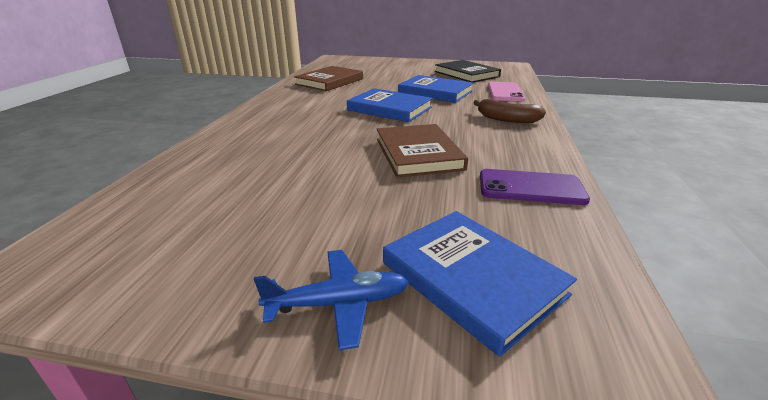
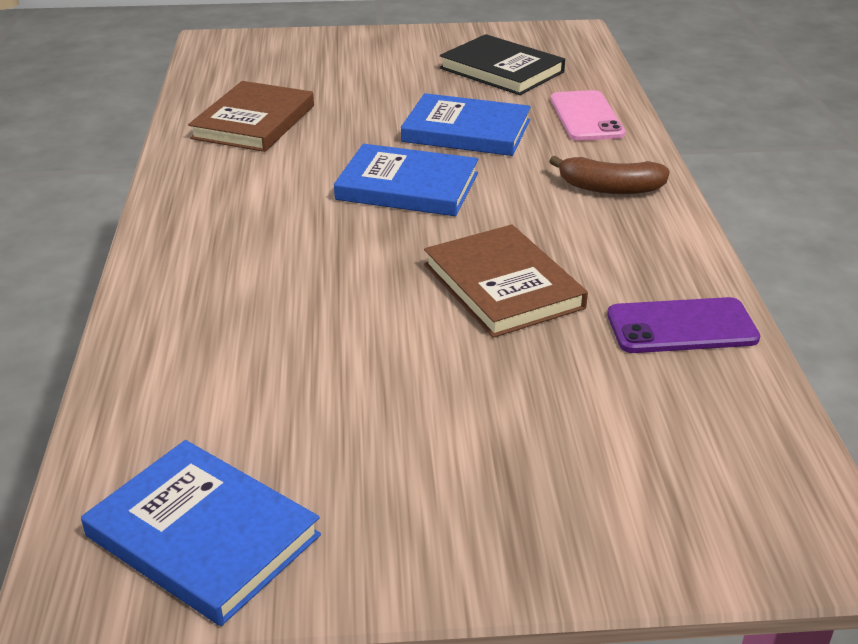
camera: 15 degrees left, 5 degrees up
blue plane [254,250,409,350] -> none
blue book [383,211,577,357] -> blue book moved to [81,440,321,626]

